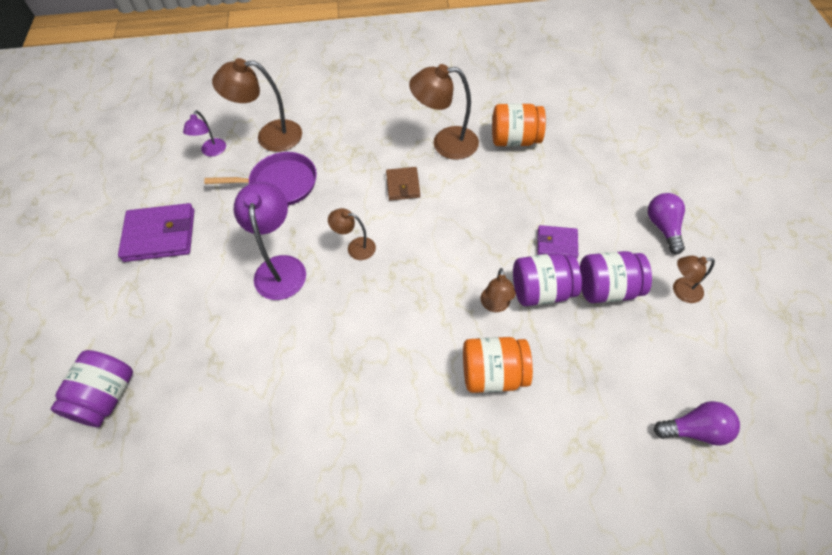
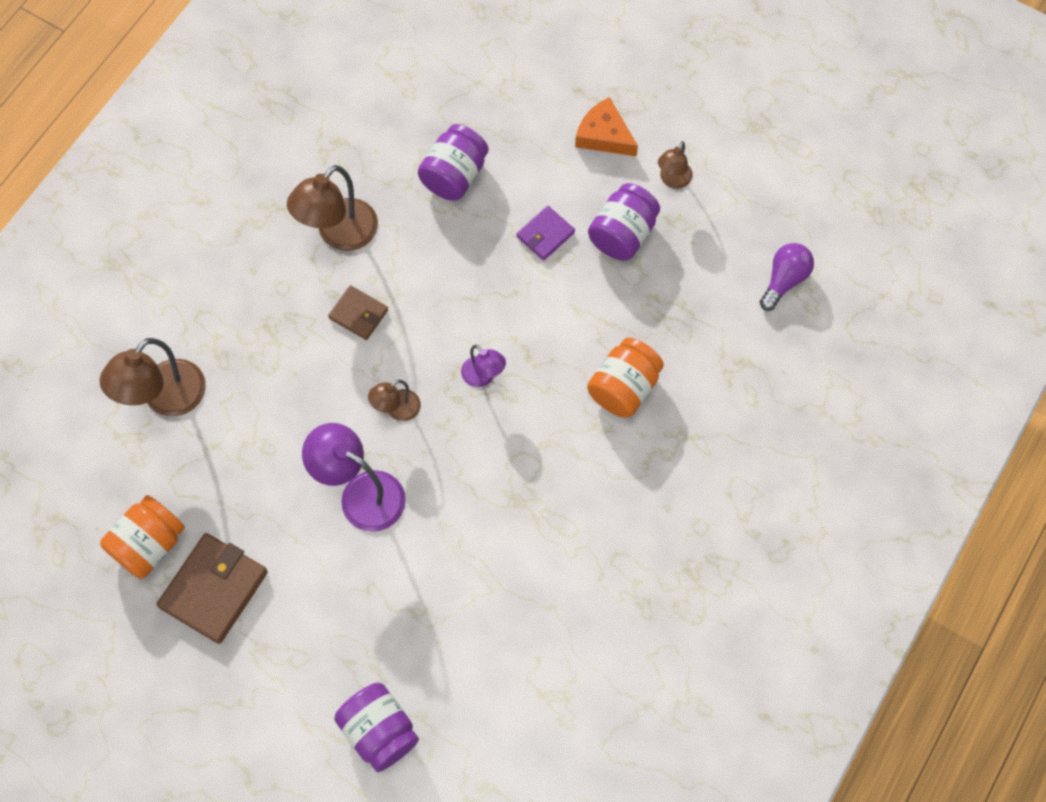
camera: 55 degrees left, 10 degrees up
purple wallet [118,203,194,262] -> brown wallet [157,533,268,644]
purple lamp [183,110,226,157] -> purple lamp moved to [461,345,506,387]
purple pan [204,152,317,206] -> none
brown lamp [481,268,516,312] -> none
orange jar [492,103,546,147] -> orange jar moved to [100,495,185,579]
purple jar [513,253,582,306] -> purple jar moved to [418,124,488,201]
purple light bulb [648,193,685,254] -> orange cheese [575,97,638,156]

